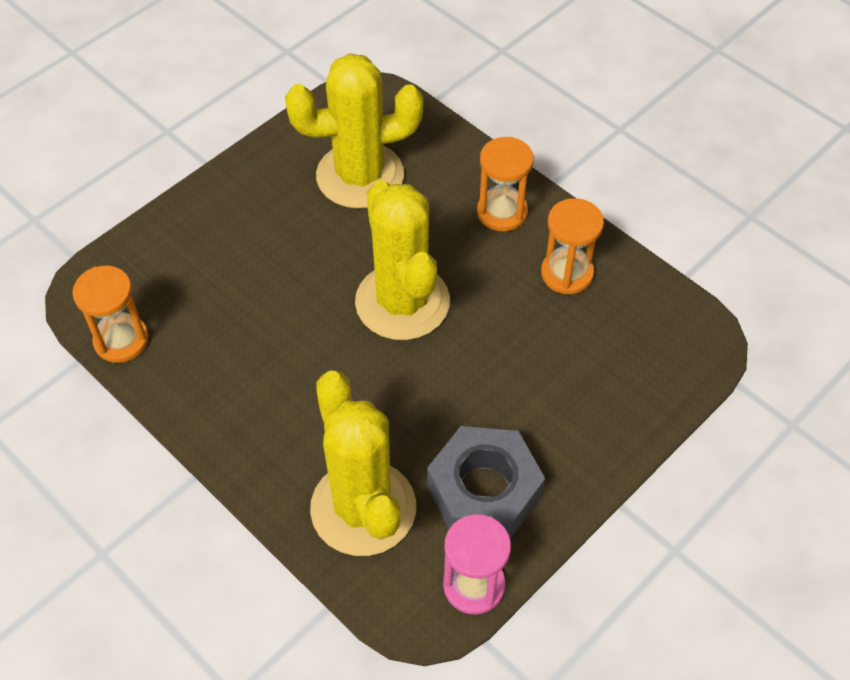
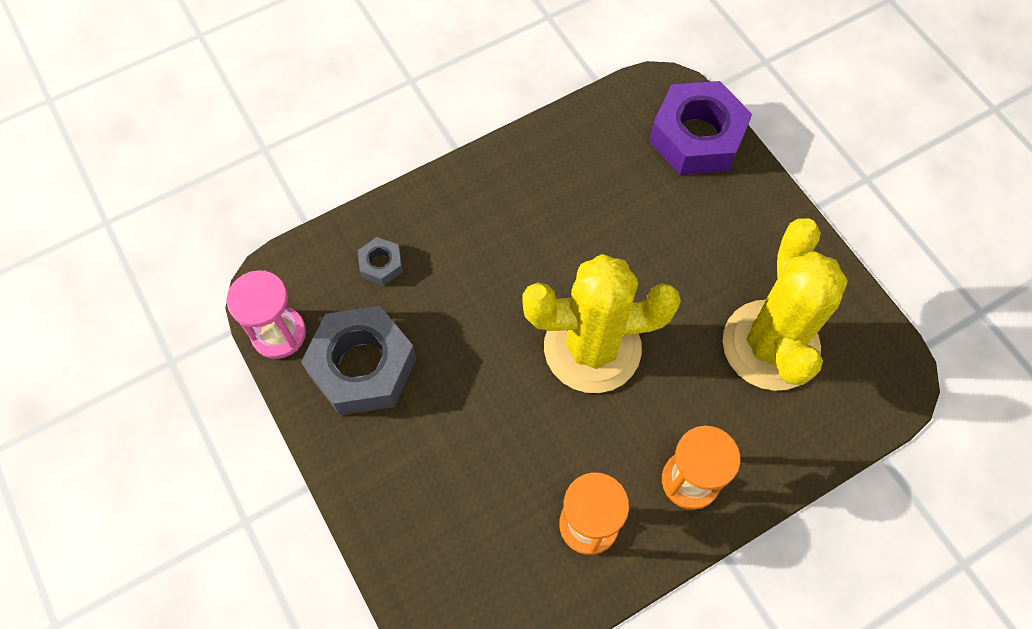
camera: 105 degrees right, 10 degrees up
orange hourglass [72,266,149,363] -> none
yellow cactus [310,370,416,556] -> grey nut [358,237,403,286]
none -> purple nut [649,81,752,175]

